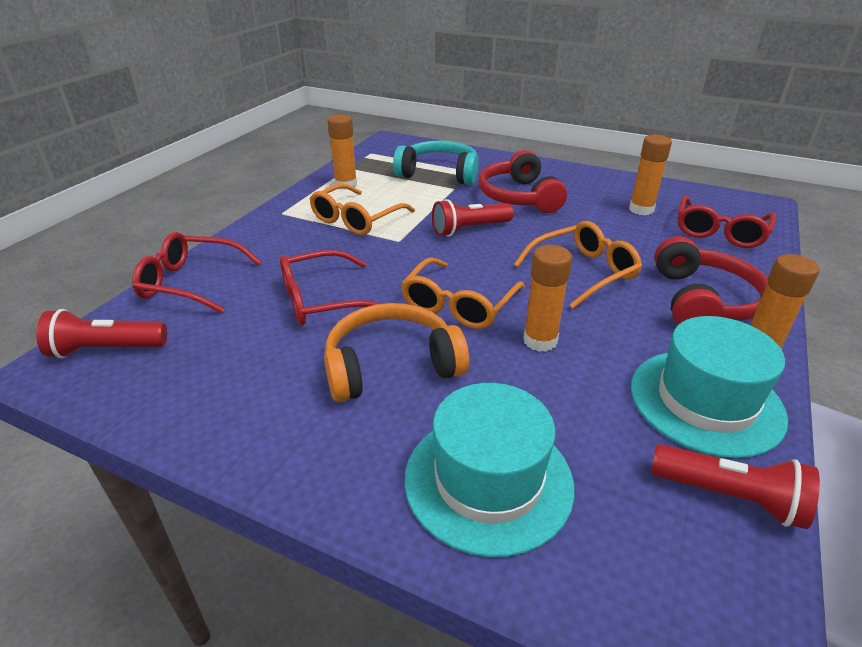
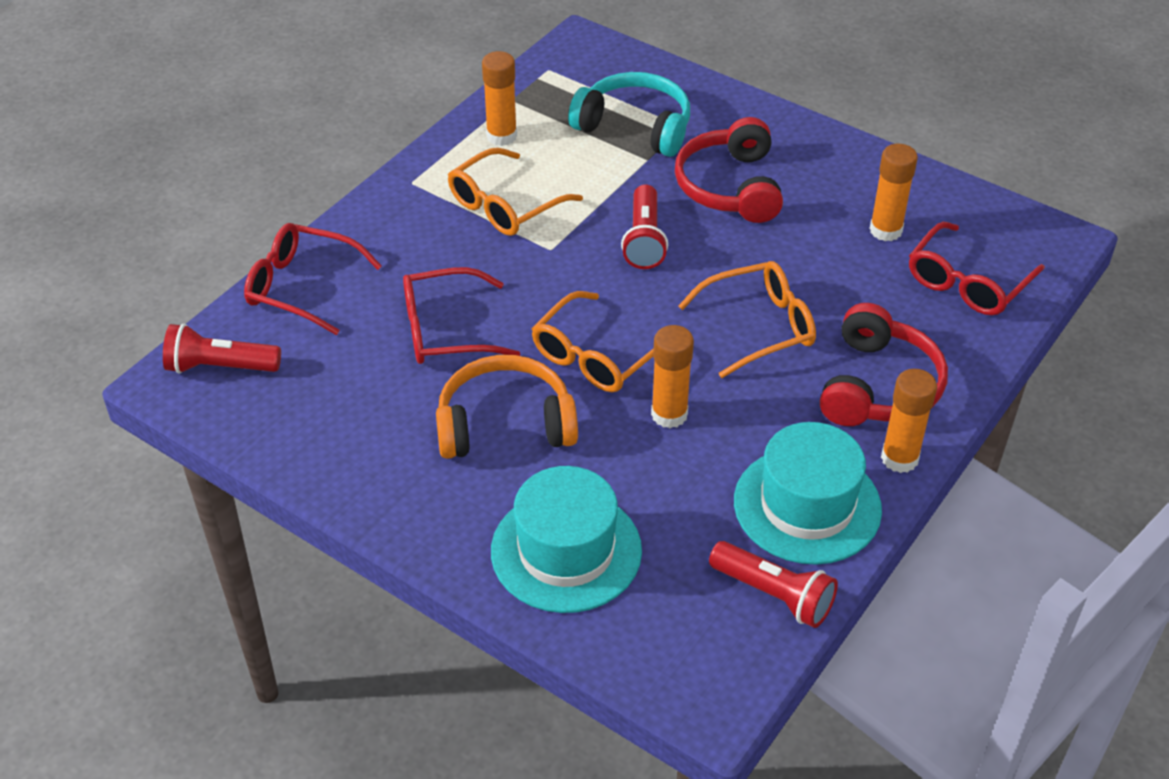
camera: 10 degrees right, 10 degrees up
red flashlight [432,199,514,237] -> red flashlight turned 75 degrees counterclockwise [621,184,668,269]

